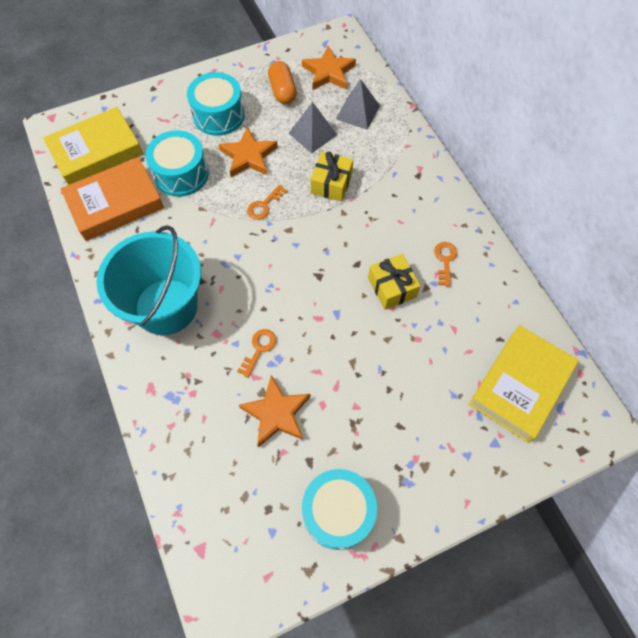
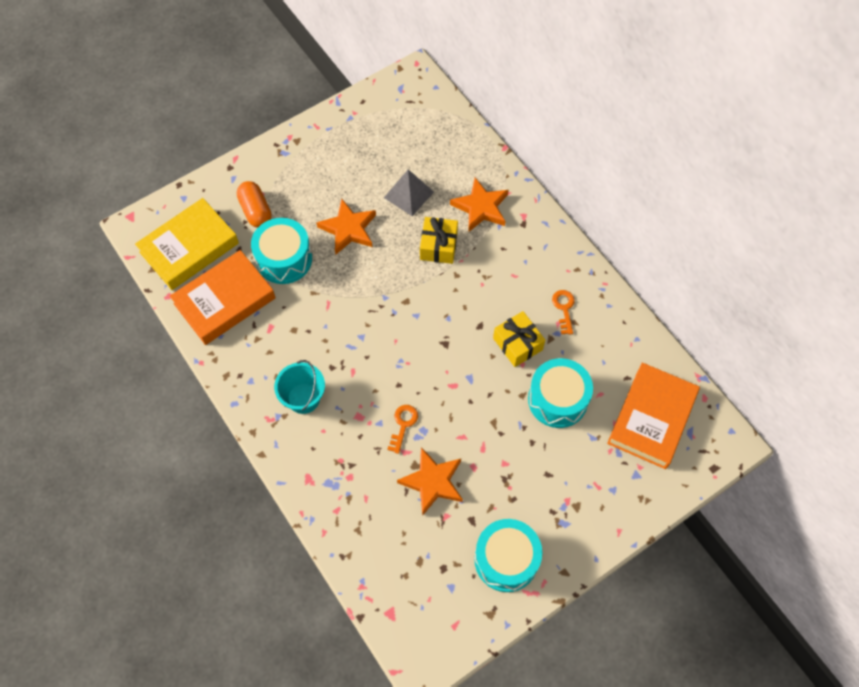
camera: 10 degrees left, 0 degrees up
turquoise bucket [96,225,201,335] -> turquoise bucket [274,360,325,414], size x0.54
turquoise drum [187,72,245,136] -> turquoise drum moved to [528,358,593,428]
orange key [247,185,288,220] -> none
orange capsule [268,61,297,104] -> orange capsule moved to [237,181,272,228]
orange star [302,46,356,90] -> orange star moved to [450,178,509,232]
grey pyramid [336,79,380,130] -> none
yellow book [469,325,579,442] -> orange book [607,363,700,469]

